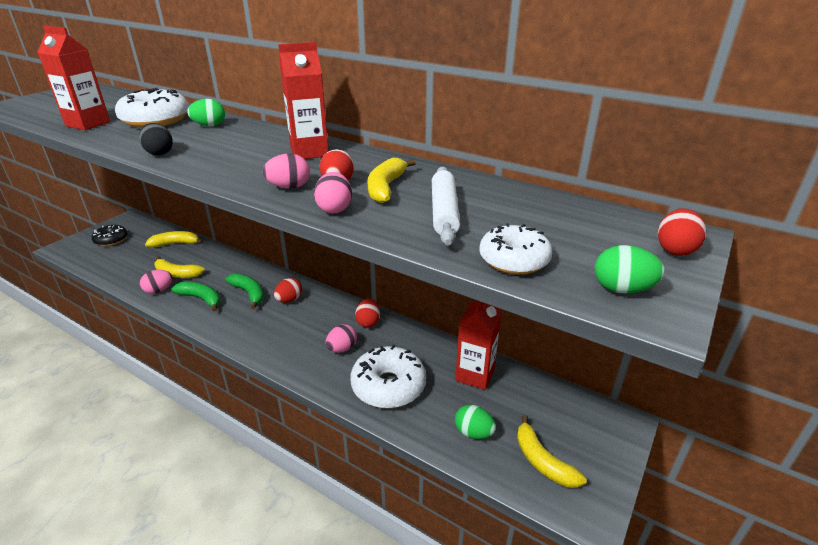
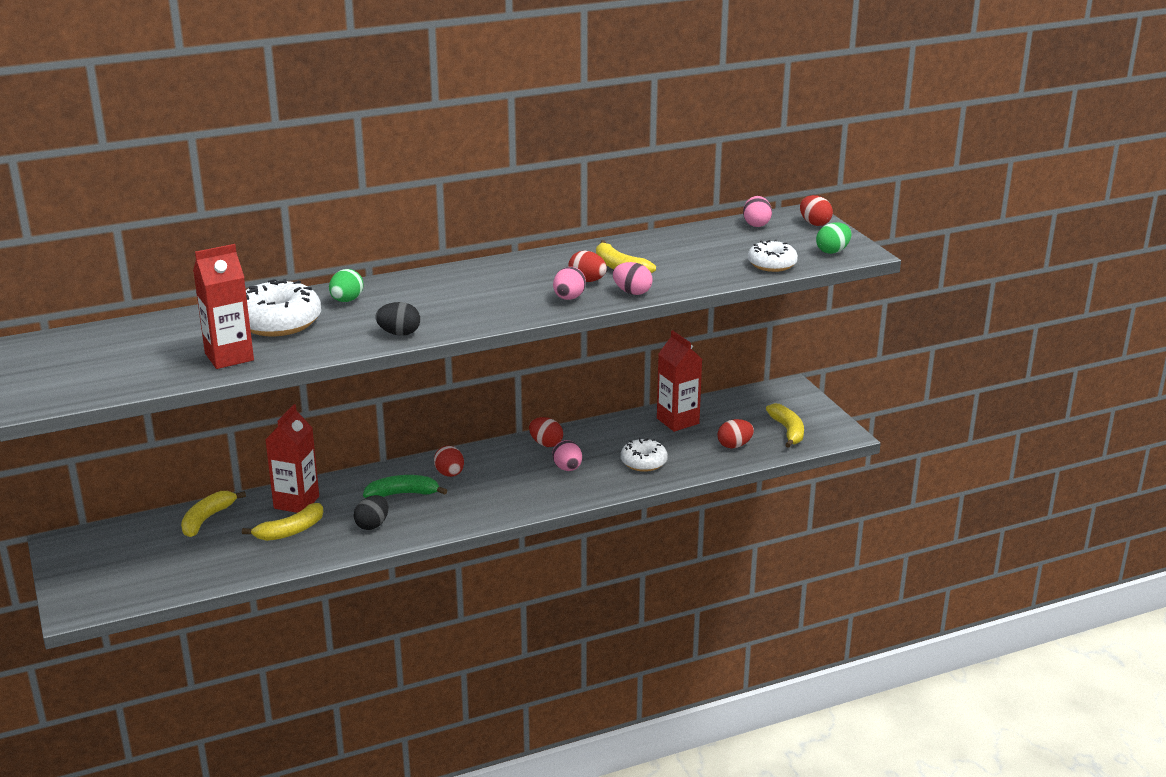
camera: 55 degrees left, 5 degrees down
black donut [92,225,127,246] -> none
pink egg [140,270,173,294] -> pink egg moved to [743,196,772,227]
green banana [172,282,220,311] -> black egg [354,495,388,530]
red carton [278,42,329,159] -> red carton moved to [265,404,319,513]
white donut [350,345,426,409] -> white donut [621,438,668,472], size x0.62
white rolling pin [432,166,460,245] -> none
green egg [455,405,496,439] -> red egg [718,419,754,448]
yellow banana [517,415,587,488] -> yellow banana turned 105 degrees counterclockwise [766,404,804,448]

